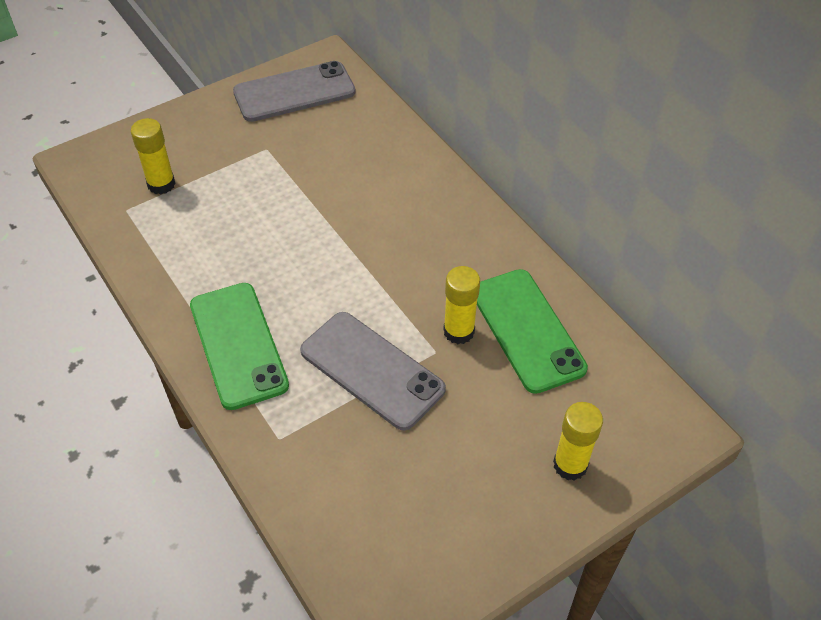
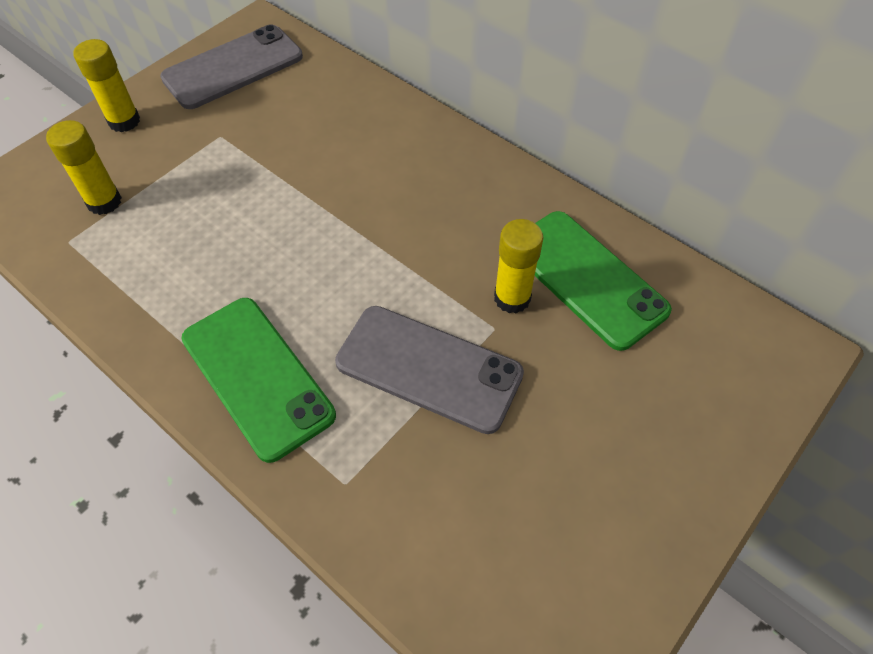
camera: 15 degrees left, 5 degrees up
yellow glue stick [553,402,603,481] -> yellow glue stick moved to [73,39,140,132]

